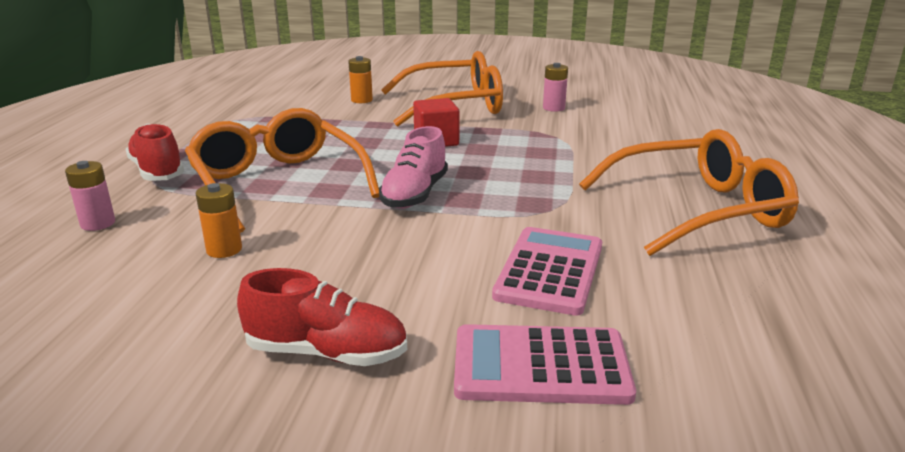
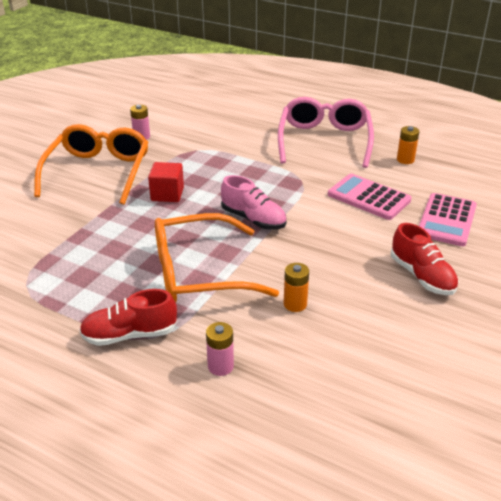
camera: 70 degrees left, 10 degrees up
red shoe [237,268,407,366] -> red shoe turned 120 degrees clockwise [391,223,459,295]
orange battery [348,56,373,103] -> orange battery moved to [397,126,419,164]
orange glasses [579,129,799,256] -> pink glasses [278,97,374,168]

